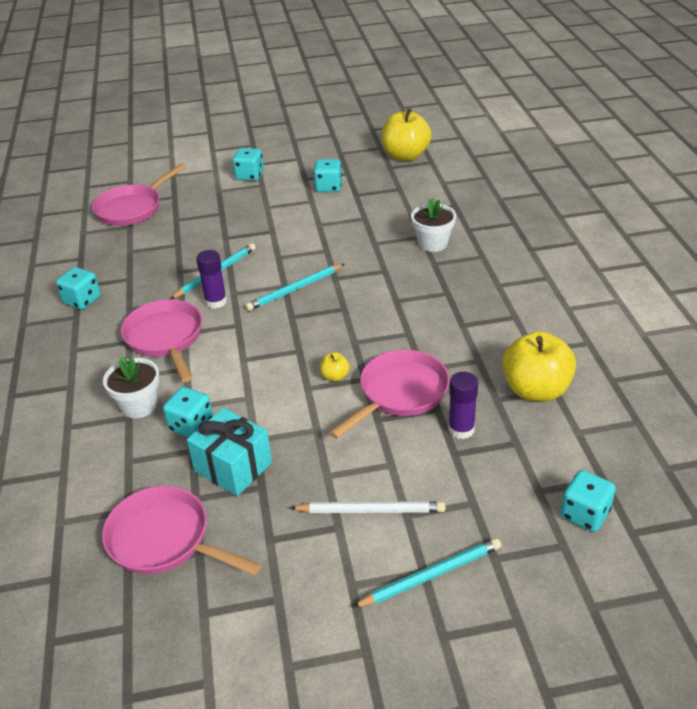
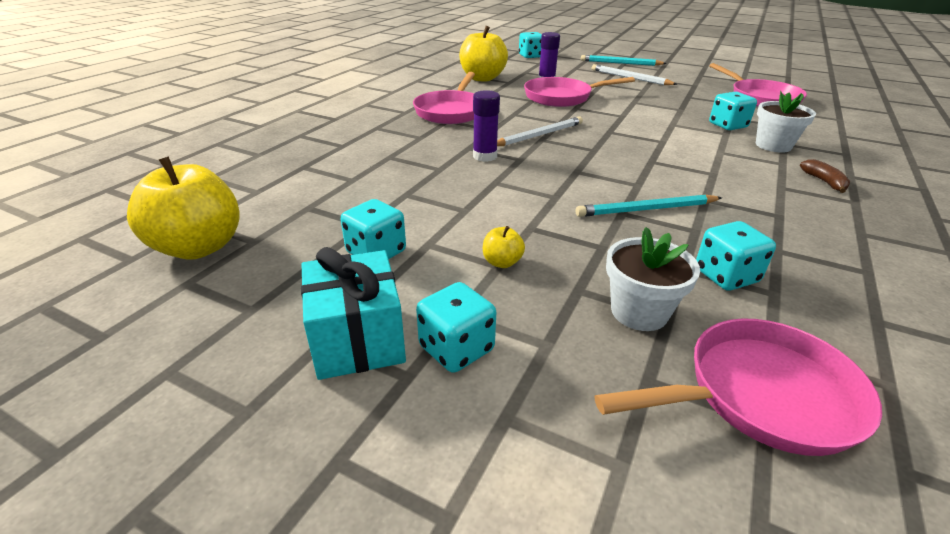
camera: 145 degrees left, 5 degrees down
turquoise dice [56,267,101,310] -> turquoise dice moved to [696,221,776,291]
pink pan [121,299,202,382] -> pink pan moved to [413,72,475,124]
turquoise gift [187,408,272,496] -> turquoise gift moved to [301,247,406,380]
purple glue stick [196,250,227,309] -> purple glue stick moved to [473,90,500,162]
turquoise pencil [245,264,344,311] -> none
yellow apple [320,353,350,382] -> yellow apple moved to [483,226,525,268]
white flower pot [411,198,456,252] -> white flower pot moved to [606,227,700,331]
none -> white pencil [497,116,583,146]
none -> brown banana [800,159,850,193]

